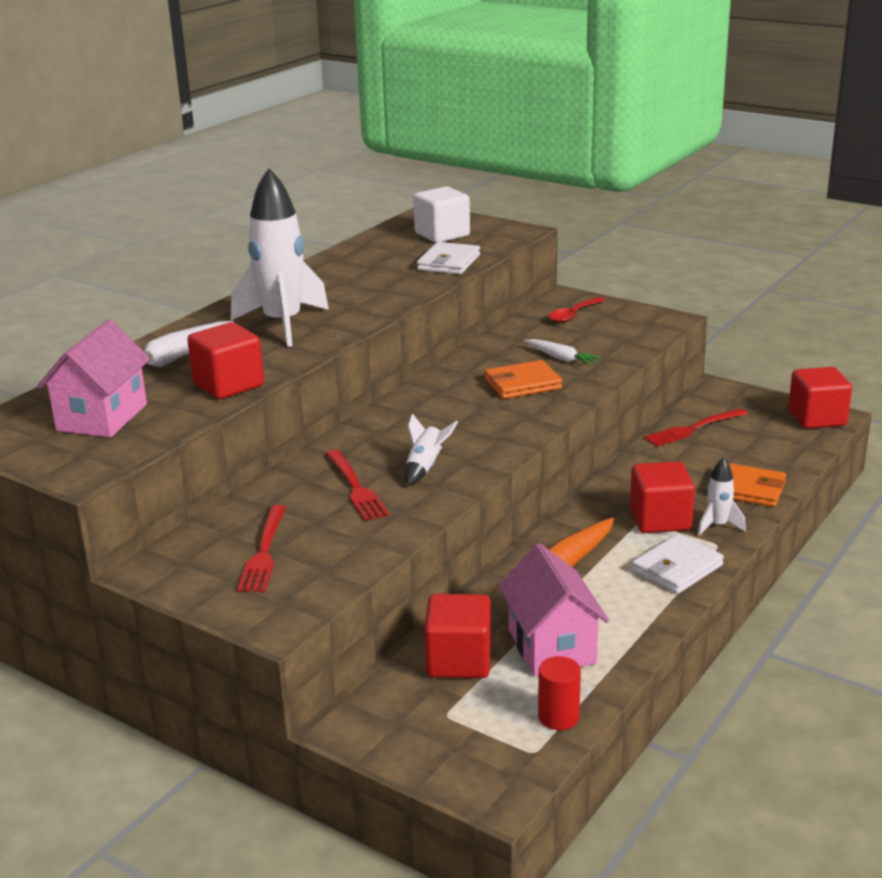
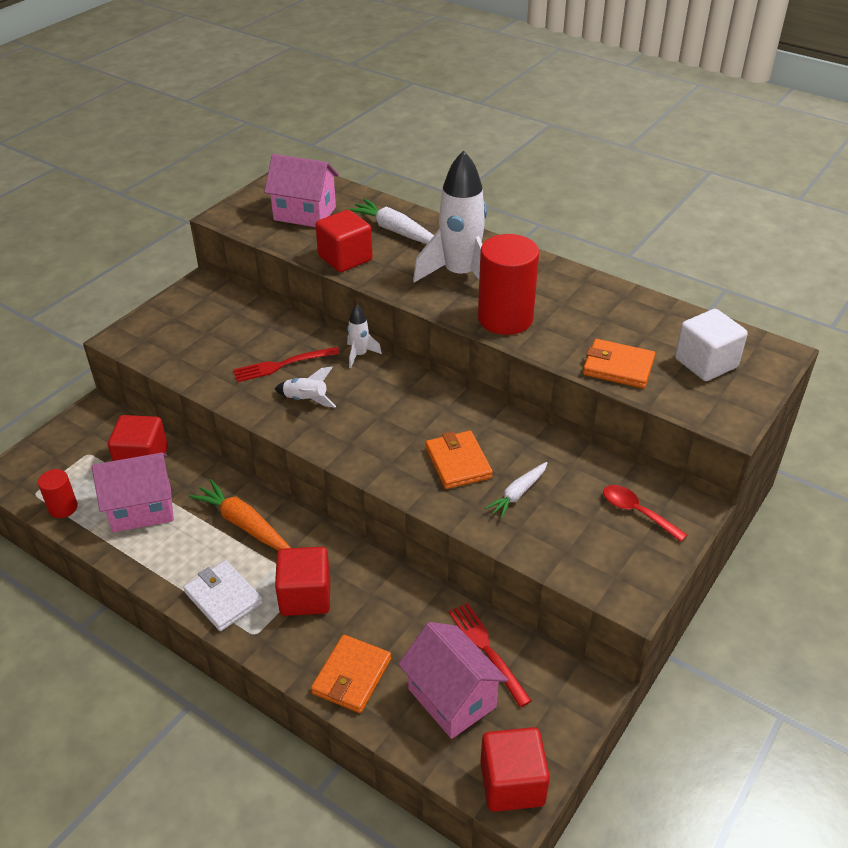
camera: 90 degrees right, 15 degrees up
red fork [237,505,286,592] -> none
white wallet [417,242,480,274] -> orange wallet [583,339,655,388]
white rocket [698,457,746,536] -> white rocket moved to [347,305,382,368]
none -> pink house [398,622,508,739]
none -> red cylinder [478,234,539,335]

